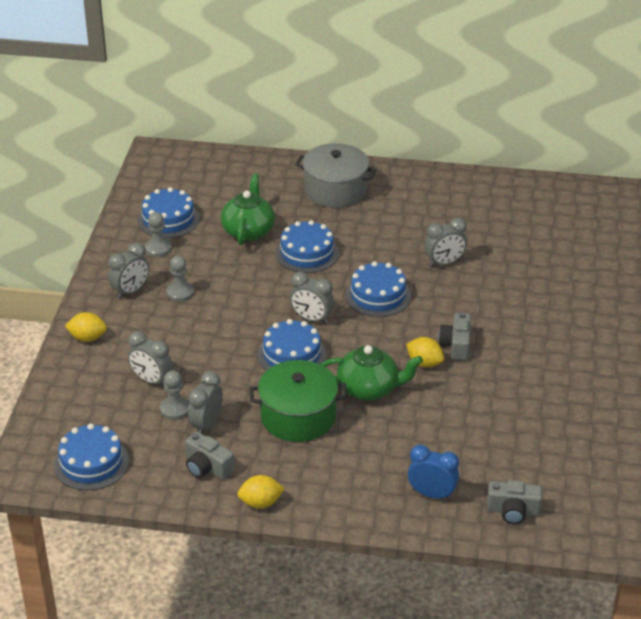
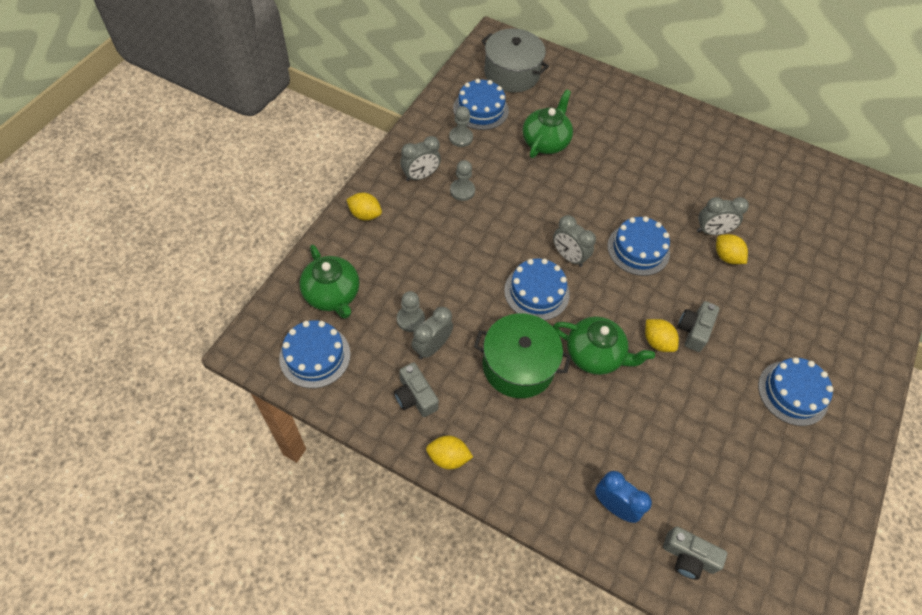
camera: 15 degrees right, 20 degrees up
grey clock [128,331,173,386] -> none
blue cake [275,220,339,273] -> blue cake moved to [758,357,833,426]
grey pot [295,143,377,208] -> grey pot moved to [481,29,549,92]
none -> green teapot [300,245,359,319]
none -> yellow lemon [716,234,748,264]

